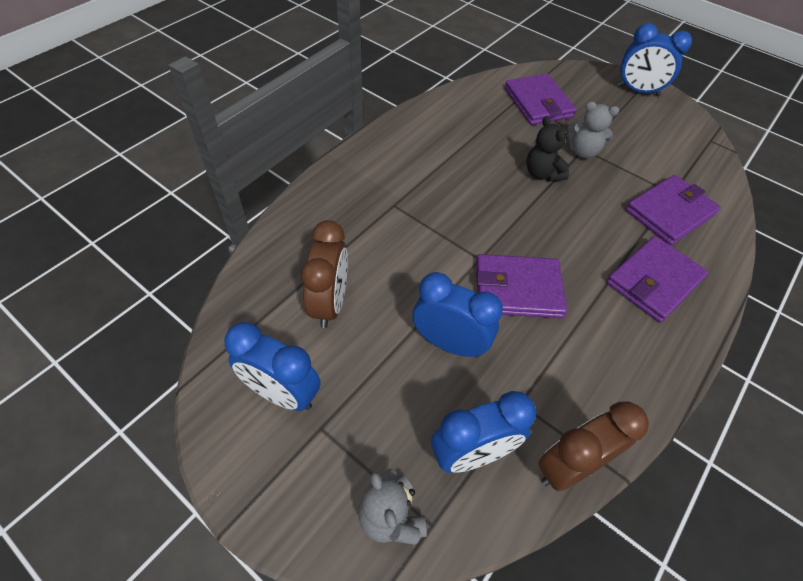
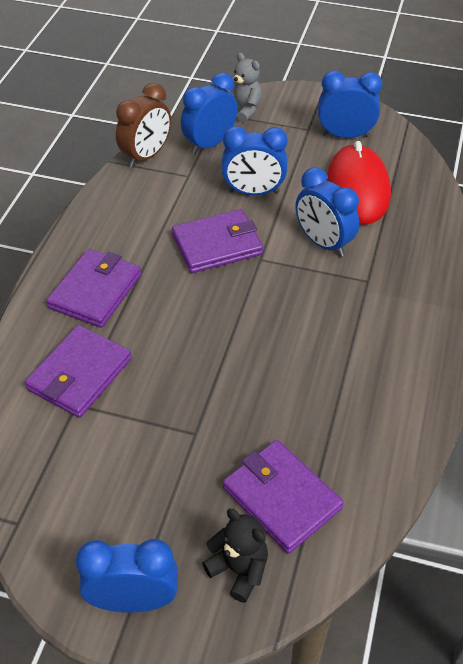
camera: 160 degrees right, 5 degrees down
brown clock [301,220,348,328] -> red mouse [326,141,391,225]
black teddy bear [526,116,569,182] -> black teddy bear moved to [202,509,268,603]
grey teddy bear [568,102,619,158] -> none
none -> blue clock [296,167,359,257]

